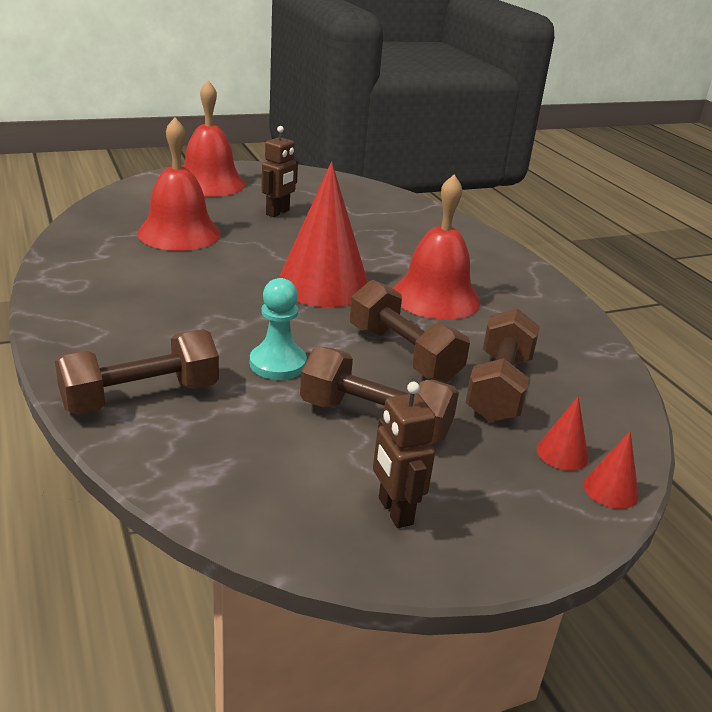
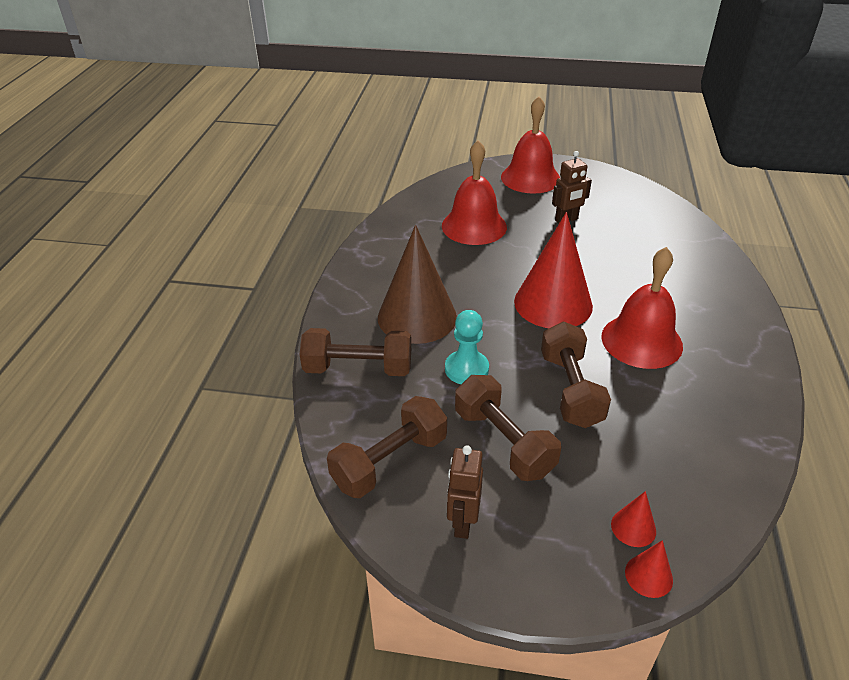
camera: 35 degrees right, 10 degrees up
brown dumbbell [465,308,540,422] -> brown dumbbell moved to [327,396,447,498]
none -> brown cone [378,225,457,344]

